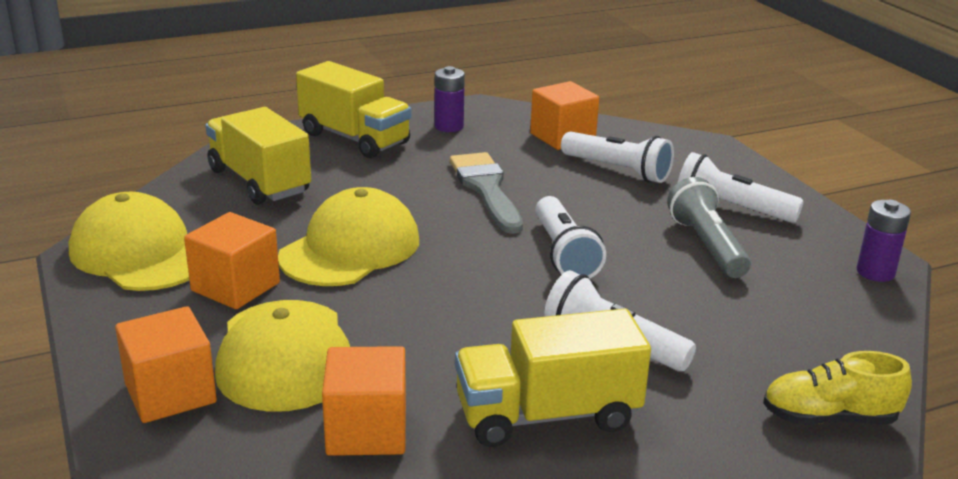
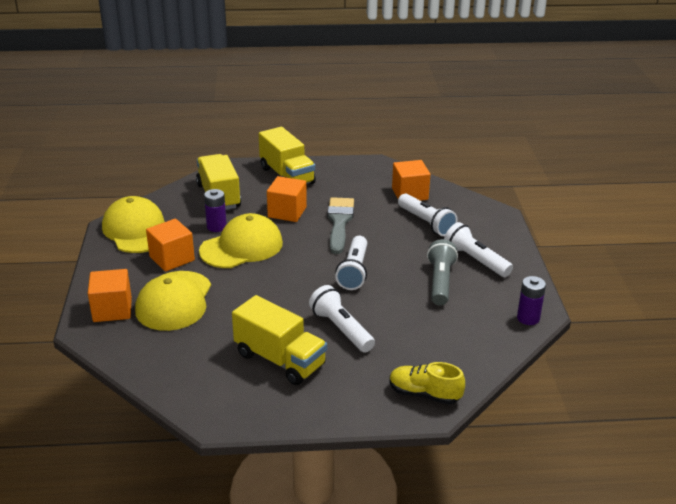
camera: 20 degrees right, 5 degrees up
orange cube [322,346,406,456] -> orange cube moved to [267,176,307,222]
purple battery [435,66,465,132] -> purple battery moved to [204,189,227,232]
yellow truck [455,309,651,447] -> yellow truck turned 150 degrees counterclockwise [232,295,327,385]

